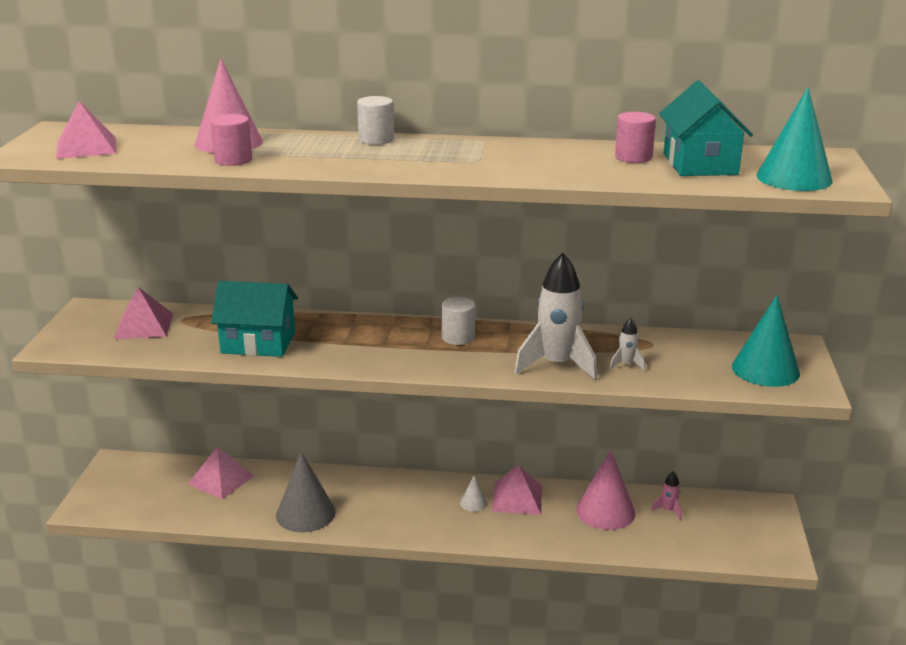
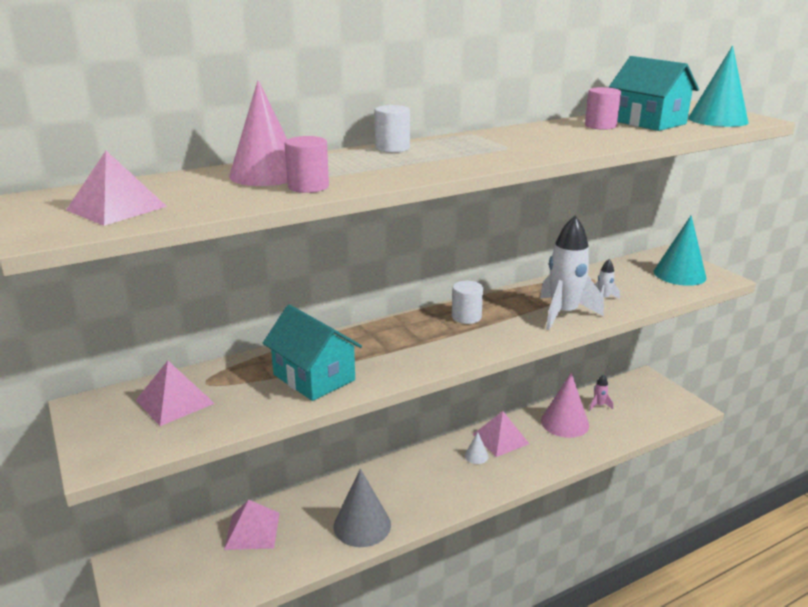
camera: 35 degrees left, 0 degrees up
turquoise house [211,281,298,357] -> turquoise house turned 75 degrees clockwise [263,305,362,401]

